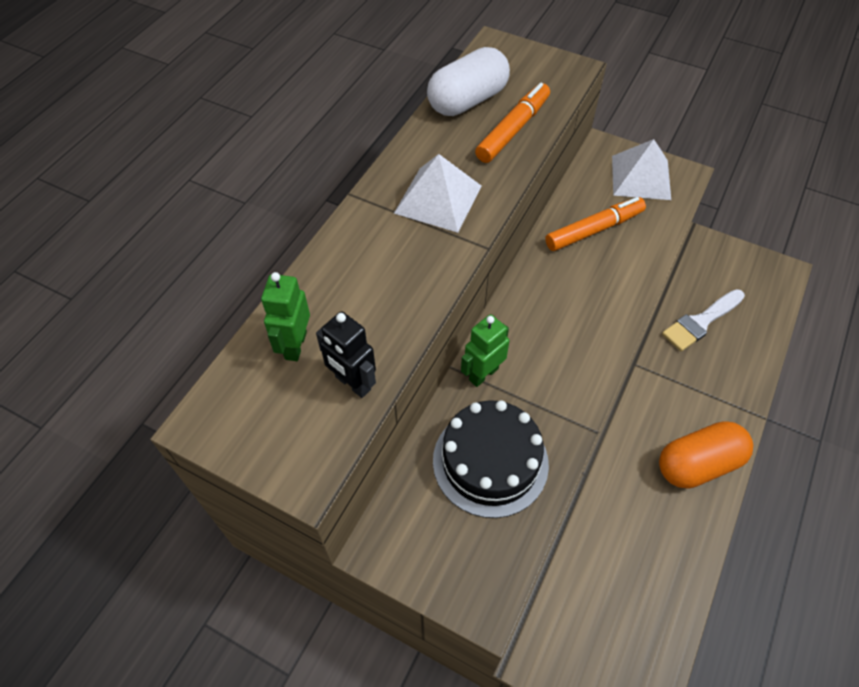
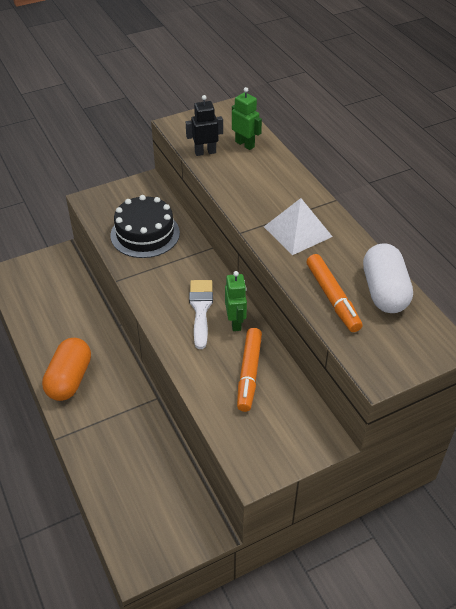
camera: 125 degrees right, 10 degrees down
green robot [461,314,510,387] -> green robot moved to [225,271,247,331]
white pyramid [612,139,671,200] -> none
white brush [662,289,745,351] -> white brush moved to [189,280,213,349]

